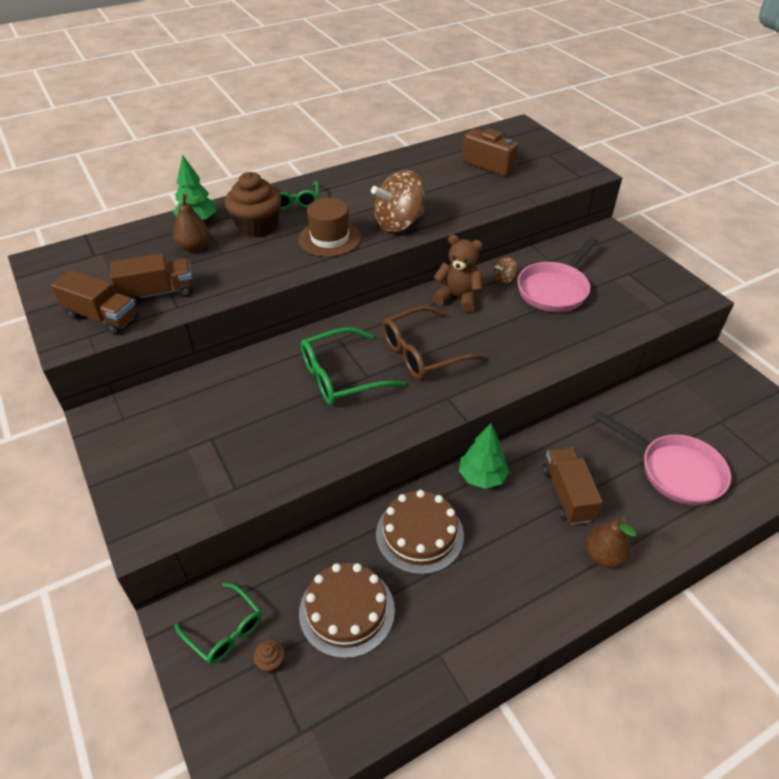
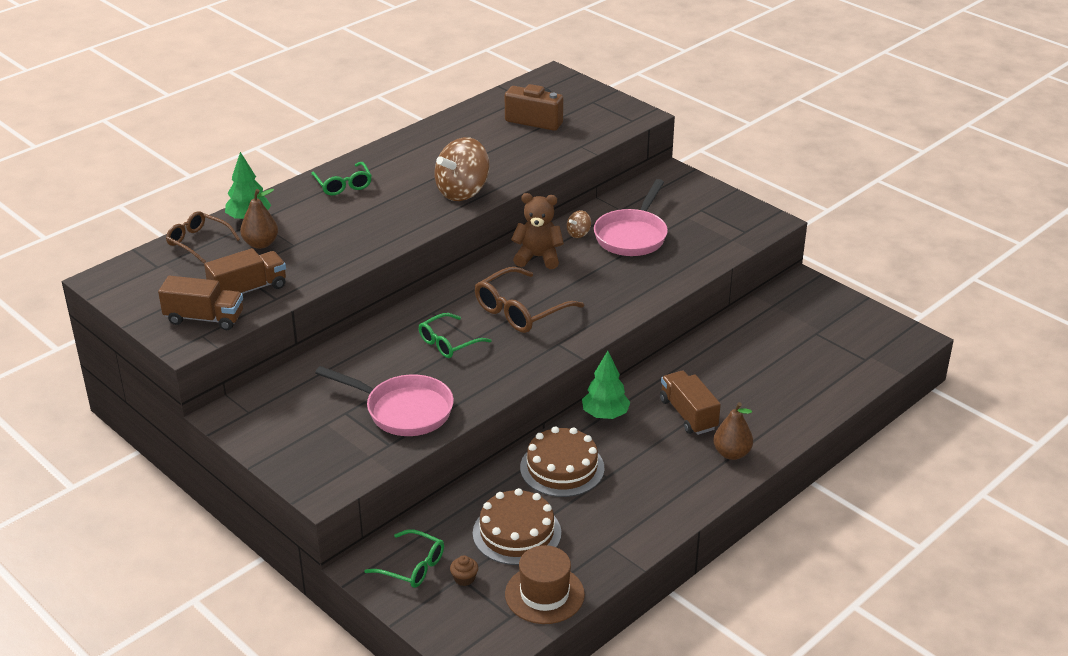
camera: 15 degrees left, 10 degrees down
brown cupcake [225,172,282,237] -> none
brown hat [299,198,361,257] -> brown hat moved to [505,545,585,624]
green glasses [301,327,405,405] -> green glasses [419,313,491,358], size x0.65
pink pan [593,411,731,505] -> pink pan moved to [315,366,454,436]
none -> brown glasses [166,211,240,263]

